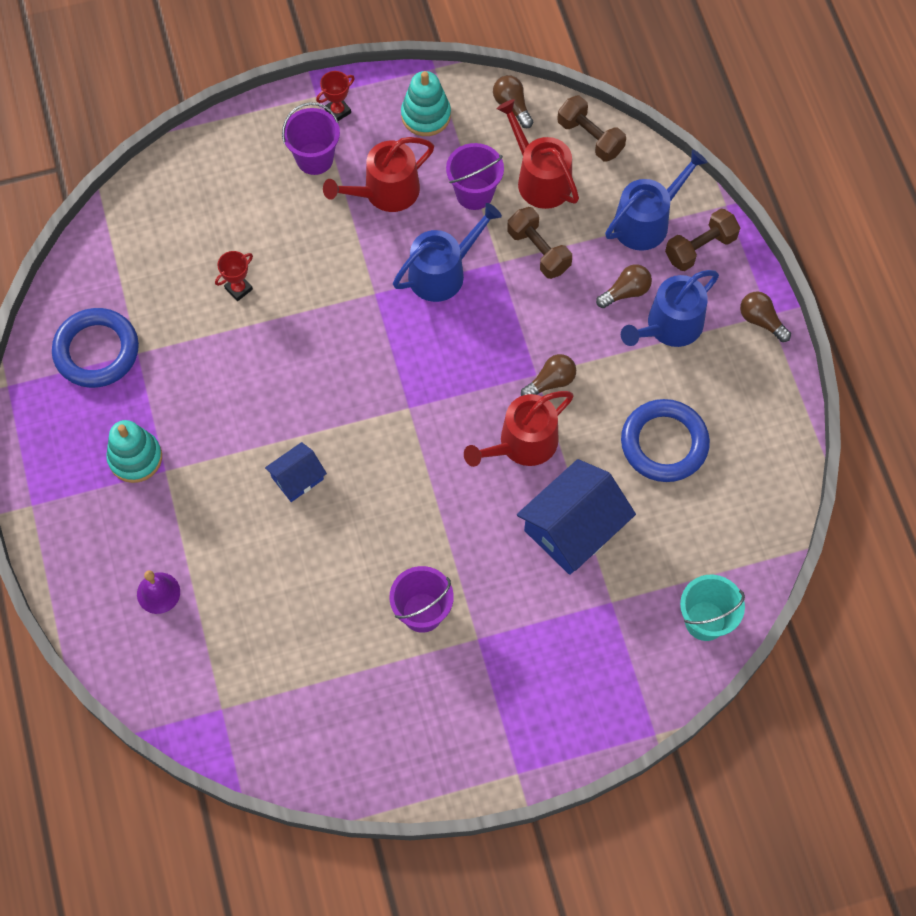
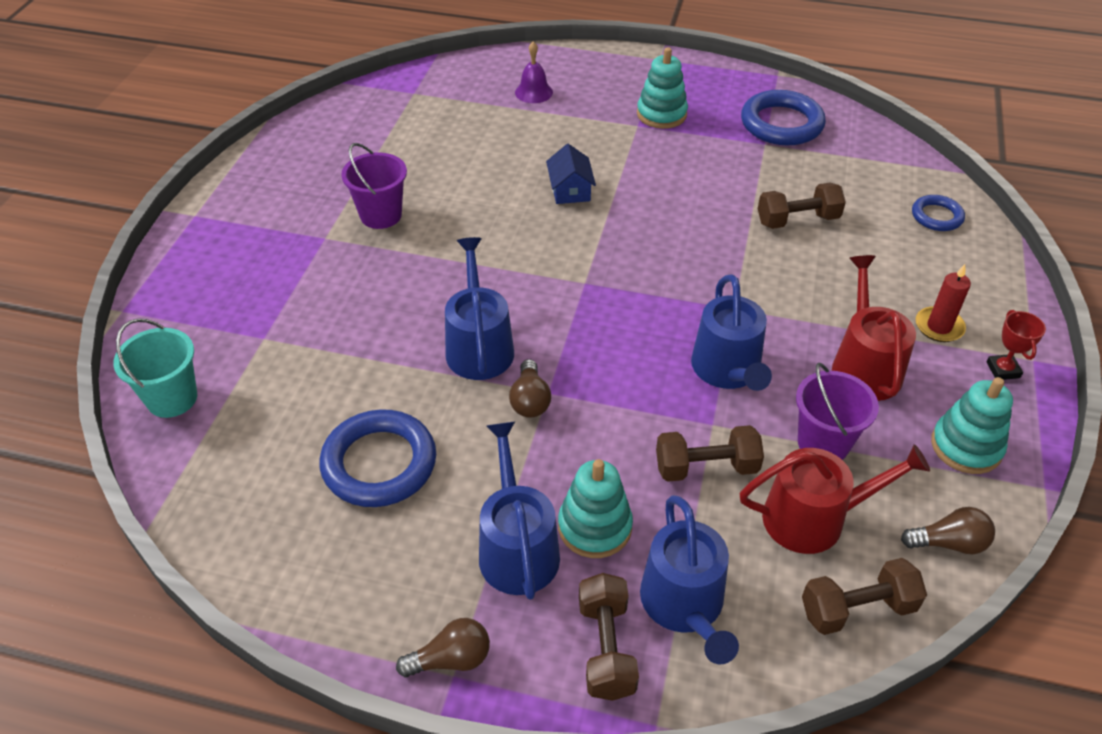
camera: 120 degrees right, 20 degrees down
red trophy [215,251,253,301] -> brown dumbbell [758,183,846,229]
purple bucket [282,102,340,175] -> red candle [916,264,971,342]
red watering can [464,391,574,467] -> blue watering can [445,237,514,380]
blue house [517,459,636,575] -> none
brown light bulb [596,264,652,308] -> turquoise stacking toy [558,459,633,558]
none -> blue ring [912,195,965,231]

